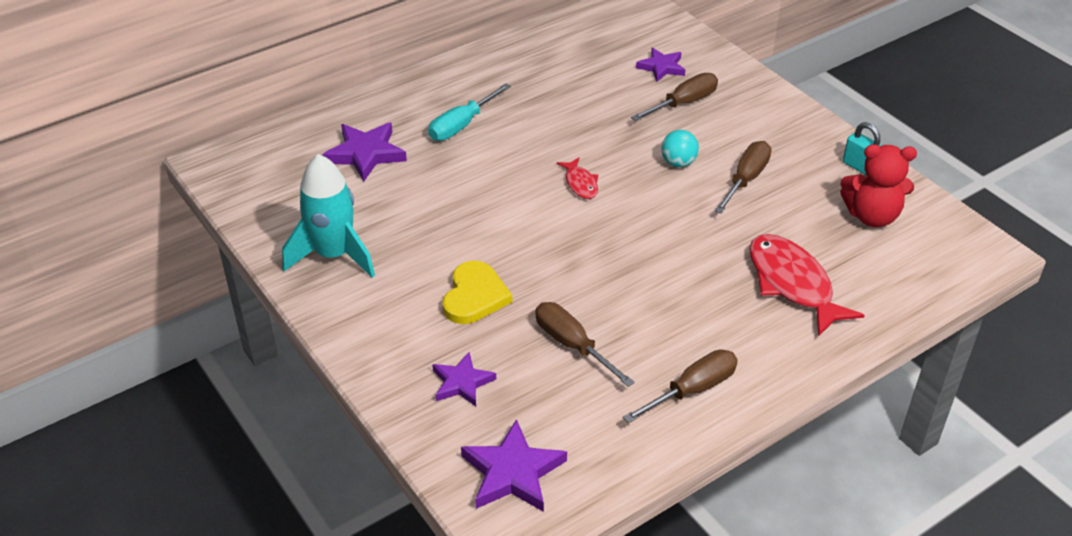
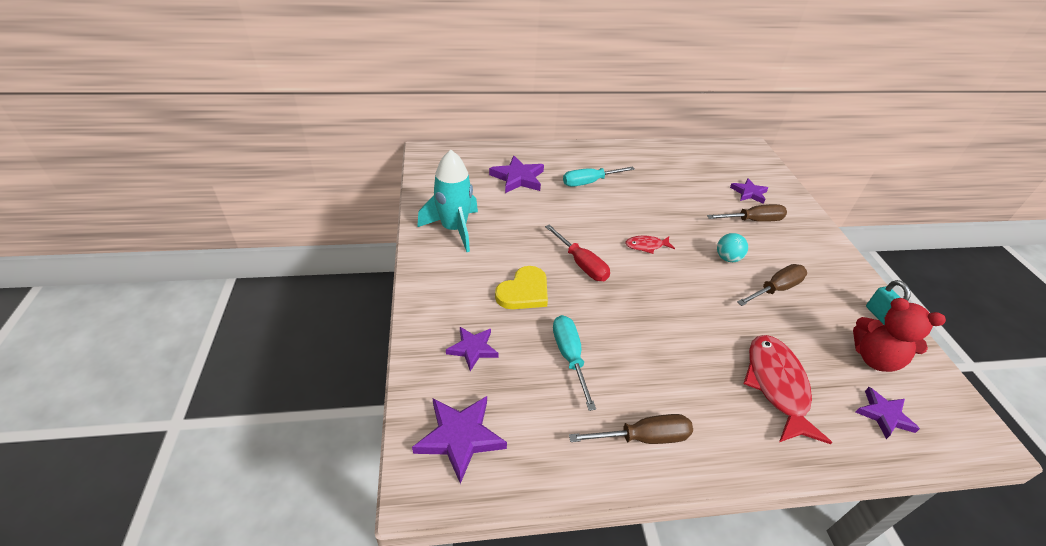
camera: 25 degrees right, 0 degrees up
brown screwdriver [535,302,635,387] -> turquoise screwdriver [553,315,596,411]
red fish [557,158,598,199] -> red fish turned 75 degrees clockwise [626,236,675,254]
none -> red screwdriver [545,224,610,281]
none -> purple star [856,387,920,439]

